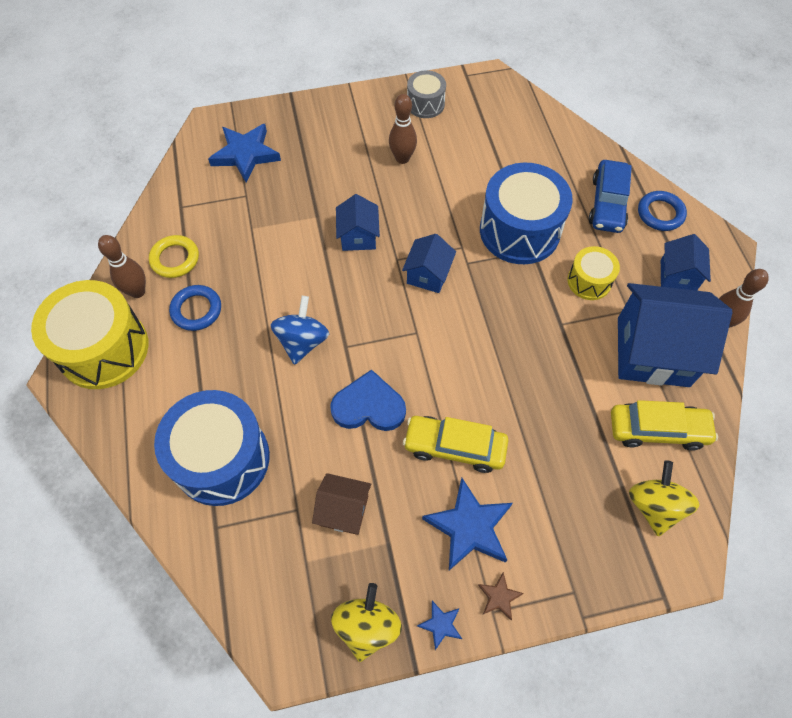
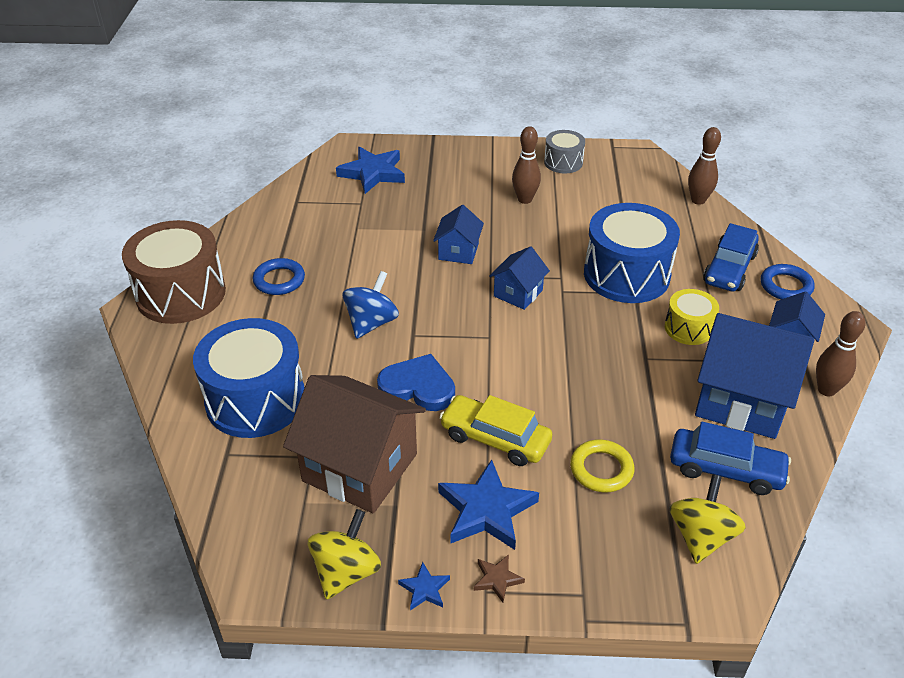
camera: 15 degrees right, 20 degrees down
yellow drum [31,280,148,389] -> brown drum [122,220,226,324]
brown bowling pin [98,235,146,298] -> brown bowling pin moved to [688,127,721,205]
yellow ring [149,235,199,278] -> yellow ring moved to [570,439,634,492]
brown house [312,473,371,535] -> brown house [283,375,426,513], size x1.94
yellow car [611,400,718,451] -> blue car [670,422,791,495]

